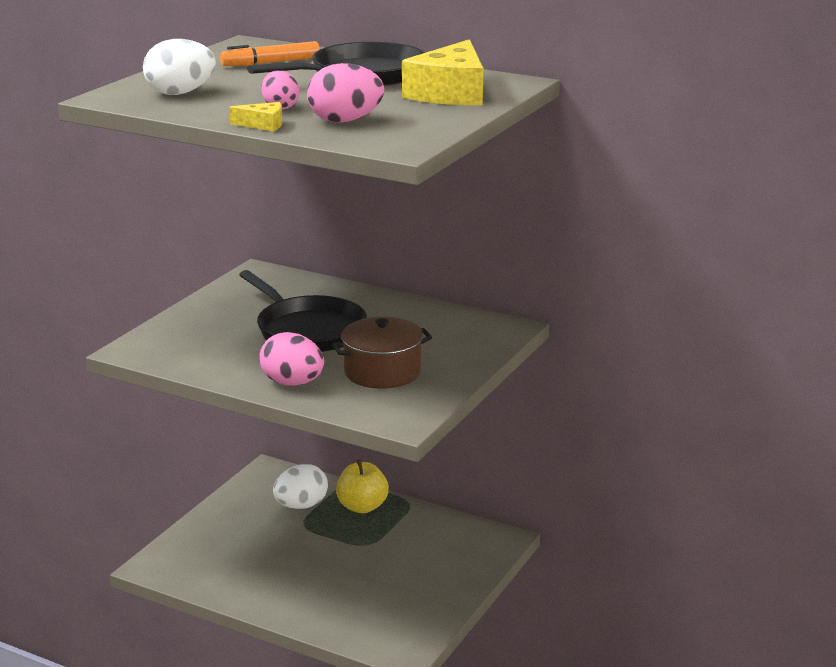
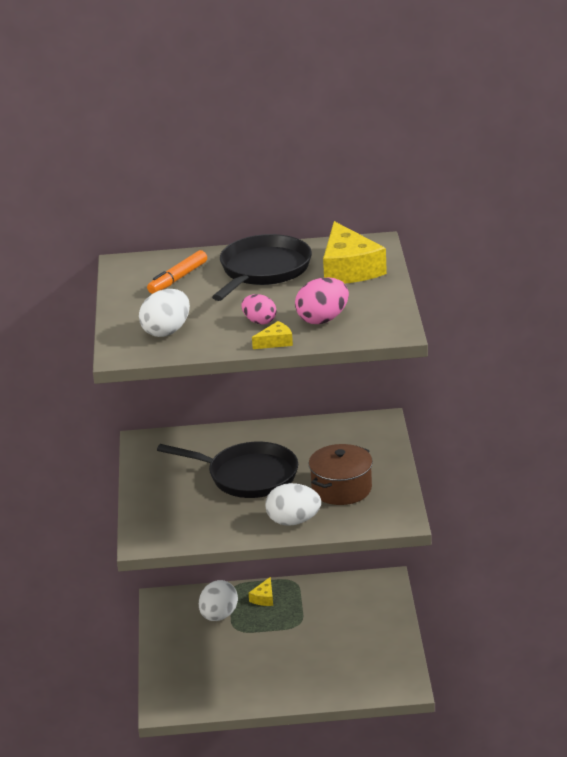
camera: 30 degrees left, 5 degrees up
pink egg [259,332,324,386] -> white egg [265,483,321,526]
yellow apple [336,460,389,513] -> yellow cheese [249,577,273,606]

